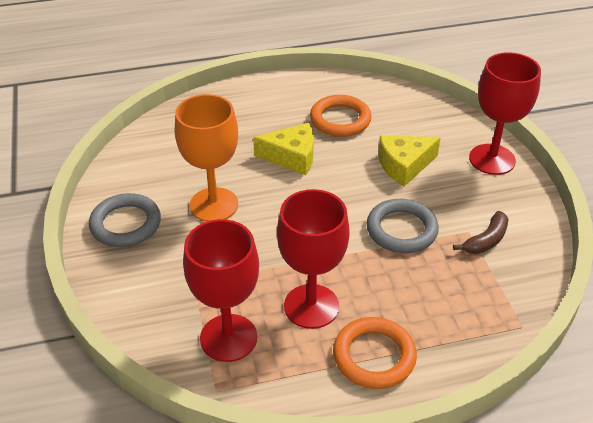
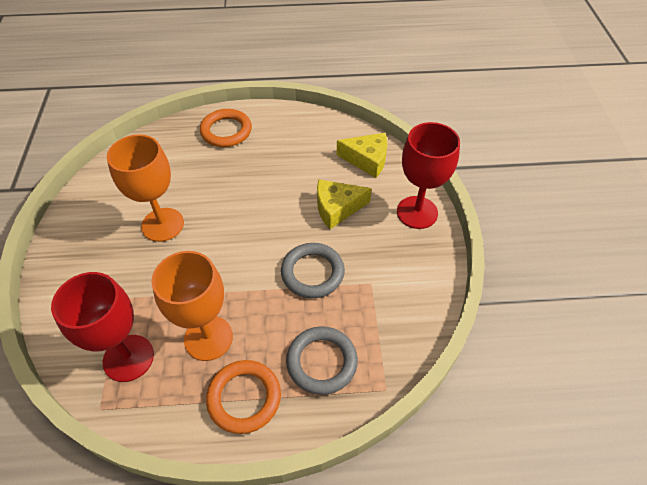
camera: 10 degrees right, 10 degrees up
grey ring [89,193,161,247] -> grey ring moved to [286,326,358,395]
yellow cheese [253,123,314,175] -> yellow cheese moved to [337,133,387,178]
red goblet [277,189,350,329] -> orange goblet [152,251,233,361]
orange ring [310,95,372,137] -> orange ring moved to [200,109,252,147]
brown banana [453,211,509,254] -> none

